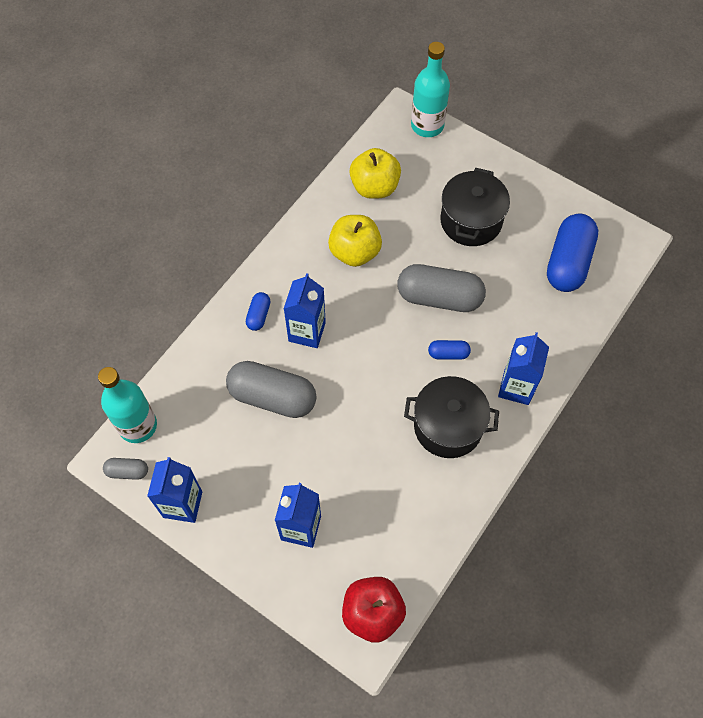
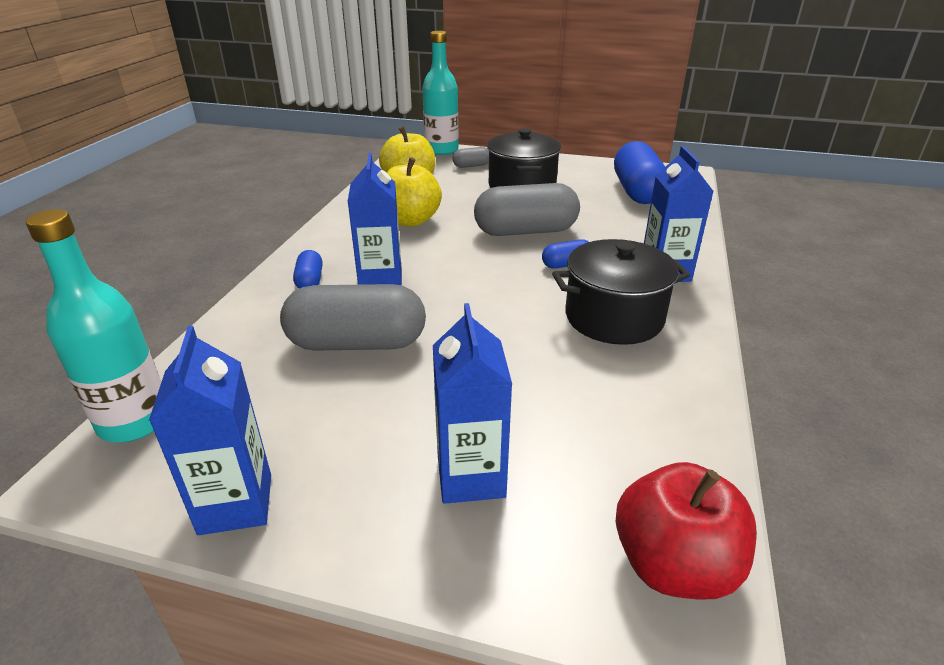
camera: 20 degrees left, 30 degrees down
grey capsule [103,458,148,480] -> grey capsule moved to [452,147,489,168]

